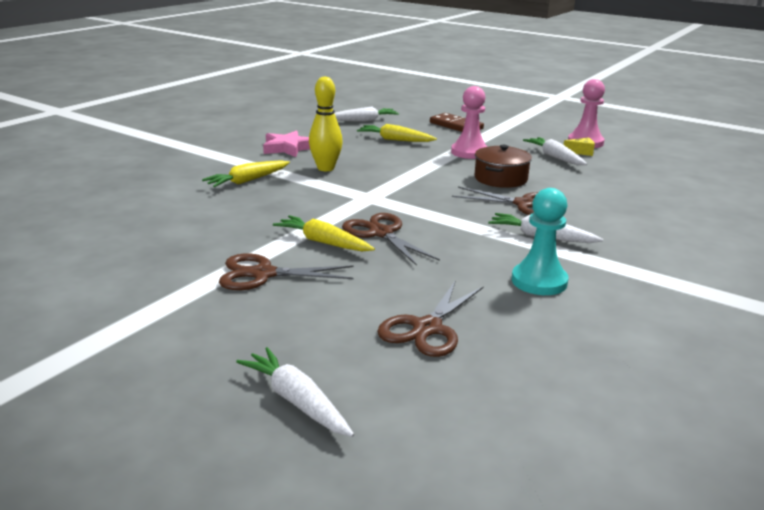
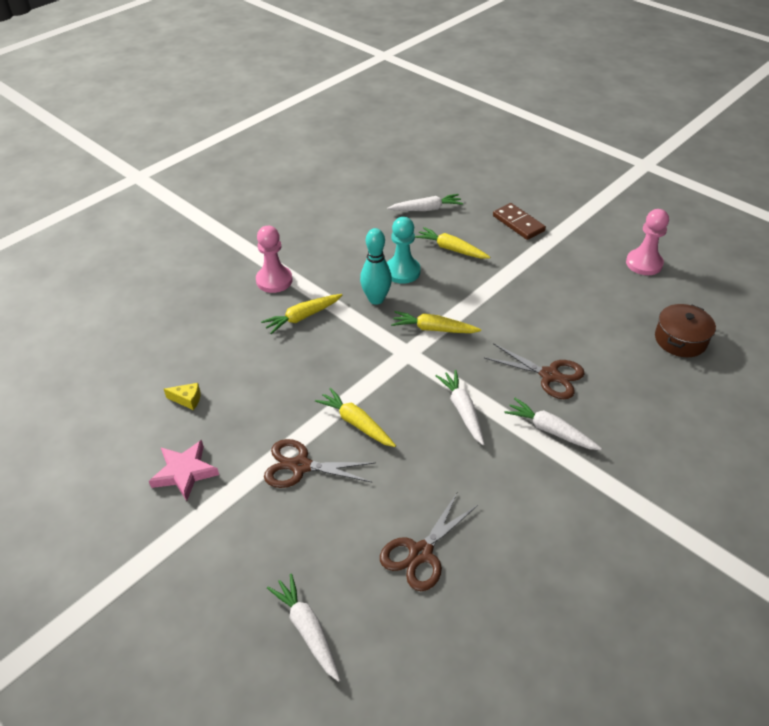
camera: 10 degrees right, 20 degrees up
pink star [263,130,310,157] -> pink star moved to [149,440,219,501]
yellow bowling pin [309,77,343,171] -> turquoise bowling pin [360,228,392,305]
brown scissors [342,213,440,266] -> none
pink pawn [451,86,488,159] -> pink pawn moved to [256,226,293,293]
brown pot [474,145,532,188] -> brown pot moved to [655,304,716,357]
turquoise pawn [512,188,569,295] -> turquoise pawn moved to [387,217,421,284]
white carrot [523,137,587,165] -> white carrot moved to [436,370,484,445]
yellow cheese [564,138,595,156] -> yellow cheese moved to [164,383,201,410]
none -> yellow carrot [391,311,481,333]

